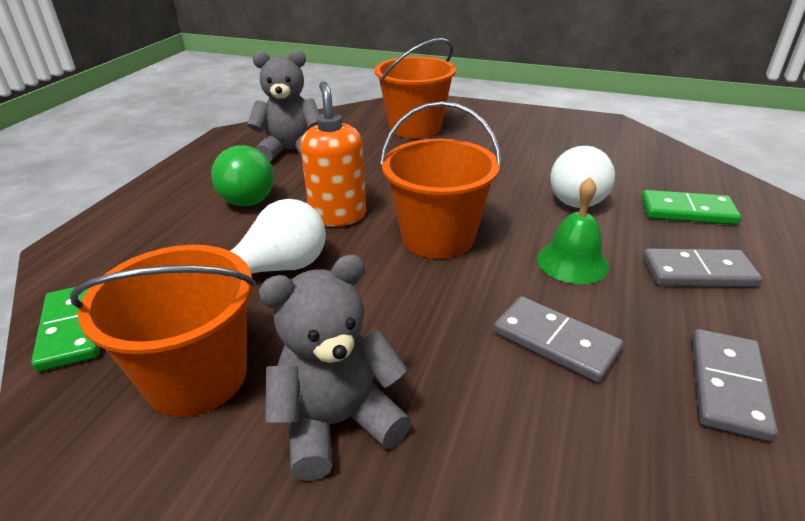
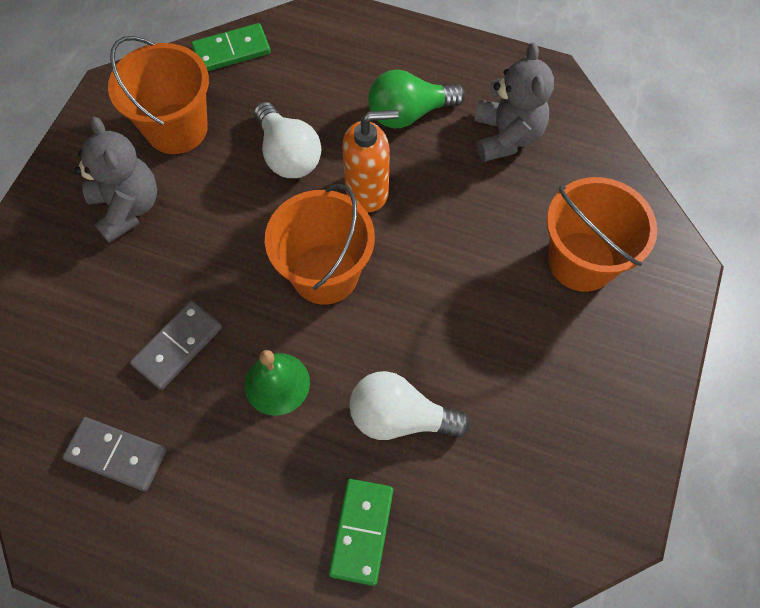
camera: 90 degrees right, 30 degrees up
grey domino [643,248,763,287] -> none

